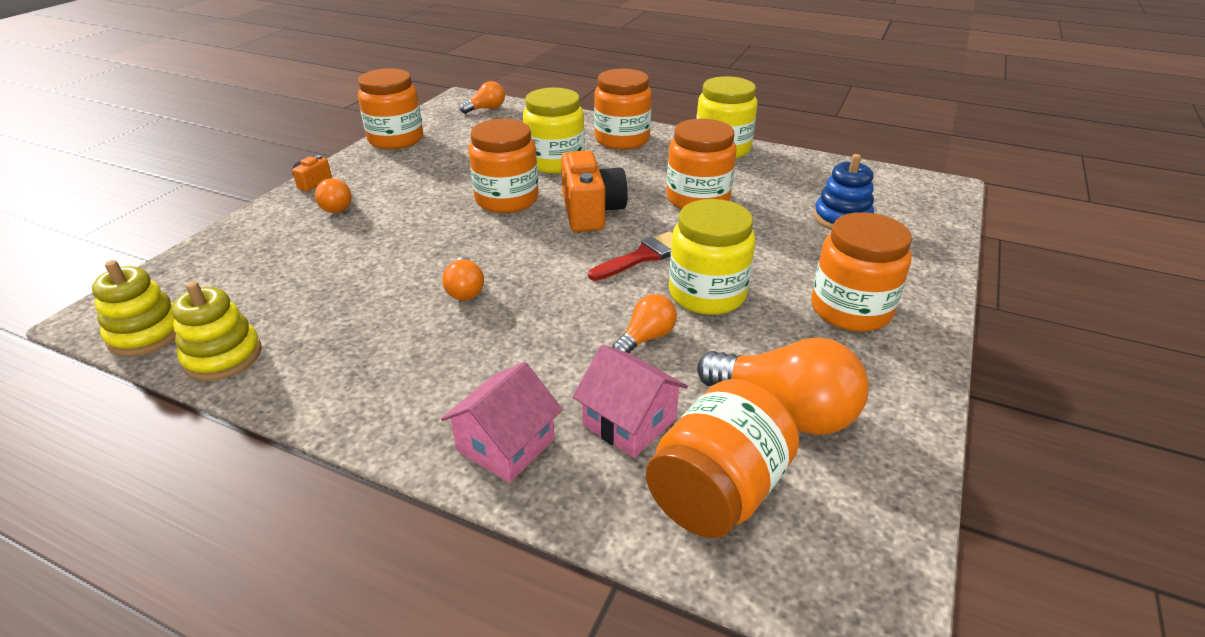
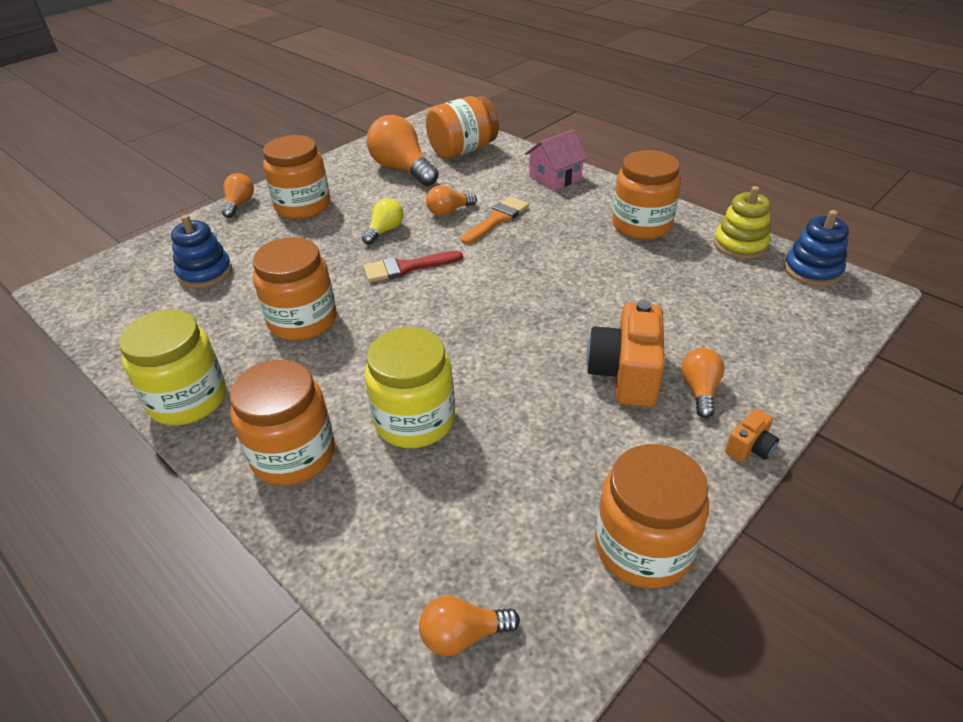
camera: 160 degrees left, 5 degrees up
yellow stacking toy [92,260,176,356] -> blue stacking toy [784,210,849,286]
orange light bulb [442,257,484,300] -> orange light bulb moved to [222,173,254,218]
orange jar [468,119,539,213] -> orange jar moved to [612,150,681,240]
orange camera [561,151,628,232] -> orange camera moved to [586,300,665,407]
pink house [572,345,688,458] -> none
yellow jar [669,199,755,315] -> yellow light bulb [362,198,403,245]
none -> orange brush [461,197,529,244]

